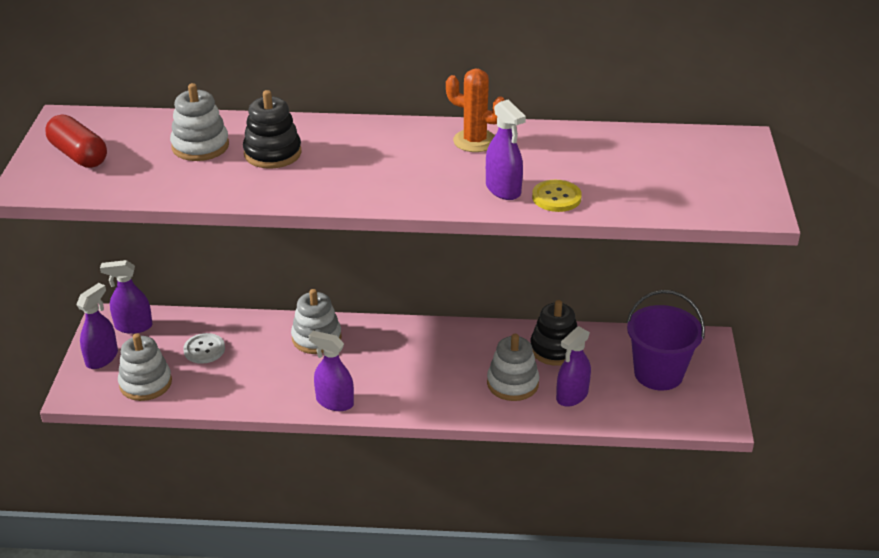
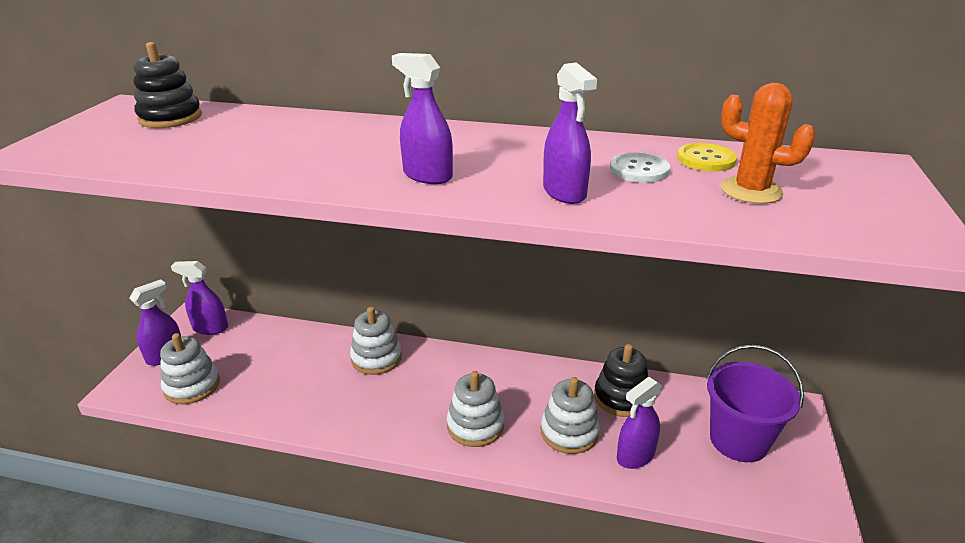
camera: 10 degrees right, 5 degrees down
red capsule [45,115,107,168] -> none
white stacking toy [170,83,229,161] -> white stacking toy moved to [447,371,504,447]
white button [183,333,225,364] -> white button moved to [610,152,670,183]
black stacking toy [243,90,302,169] -> black stacking toy moved to [133,42,202,128]
purple spray bottle [309,331,354,411] -> purple spray bottle moved to [392,53,453,184]
orange cactus [446,69,505,152] -> orange cactus moved to [721,83,816,204]
yellow button [532,180,582,212] -> yellow button moved to [677,143,737,171]

